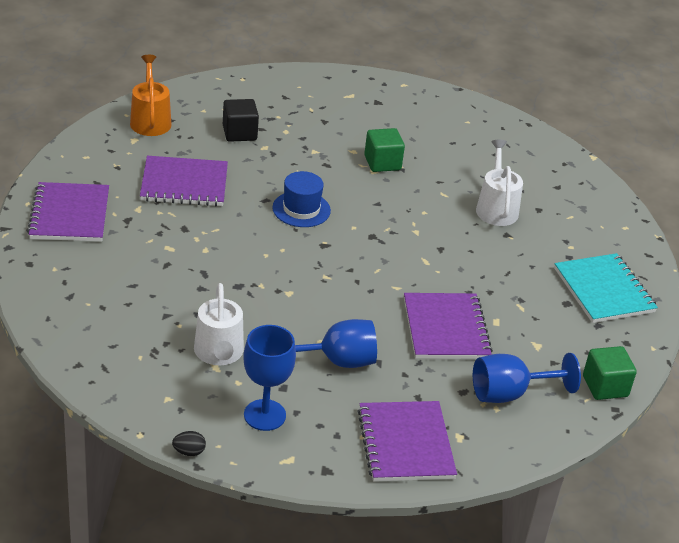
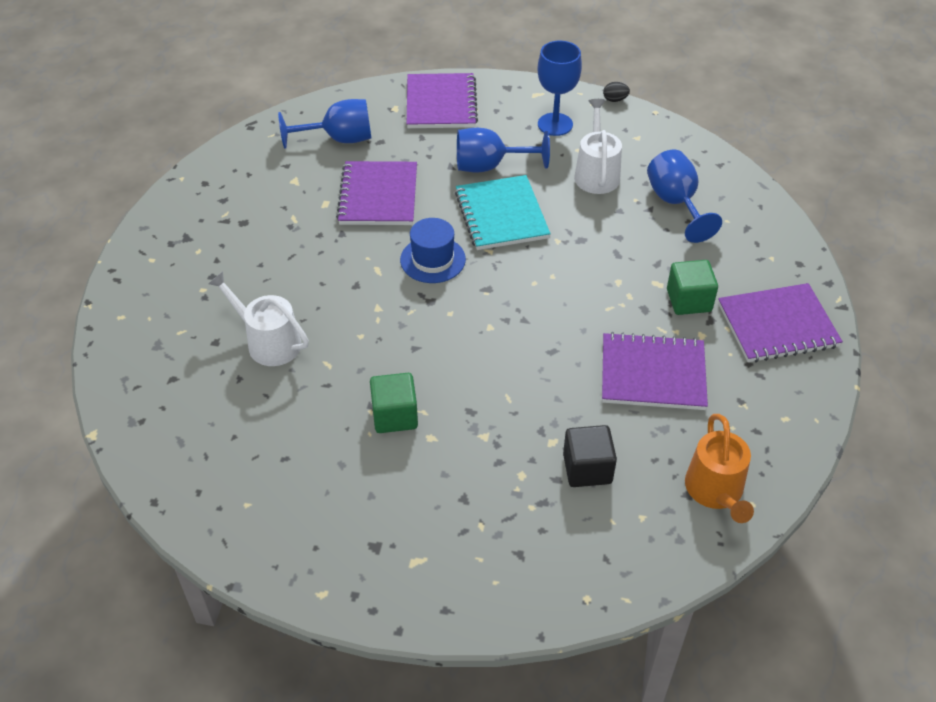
camera: 170 degrees left, 10 degrees up
purple notebook [27,182,109,242] -> purple notebook turned 75 degrees clockwise [718,283,843,363]
blue hat [272,171,331,227] -> blue hat moved to [400,218,466,283]
white watering can [476,140,523,226] -> white watering can turned 120 degrees clockwise [208,271,309,366]
turquoise notebook [554,253,658,323] -> turquoise notebook moved to [455,175,551,250]
green cube [583,346,637,400] -> green cube moved to [667,260,718,315]
none -> blue goblet [647,150,722,243]

